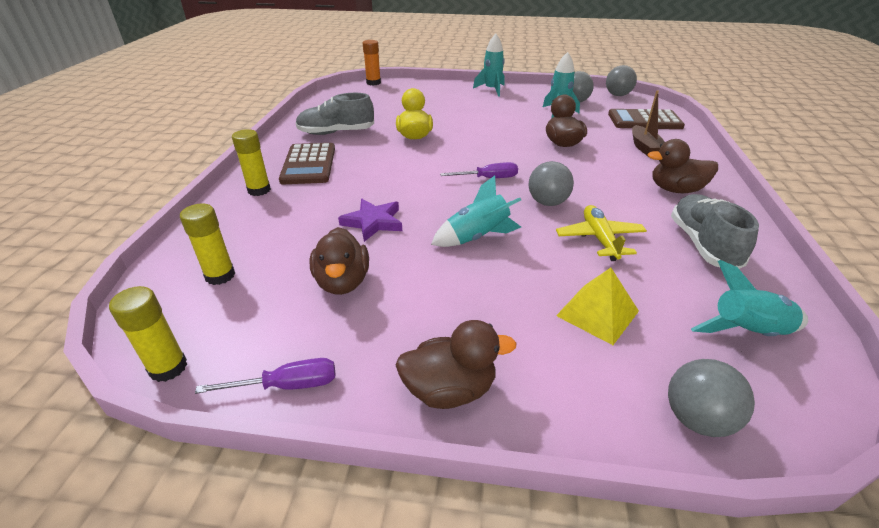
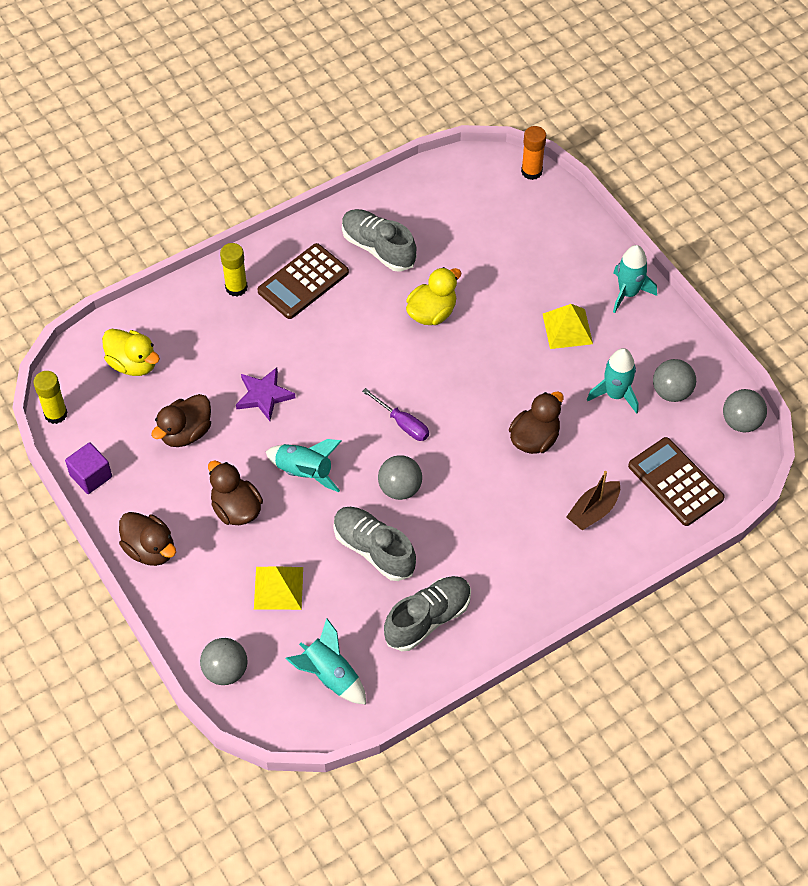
camera: 50 degrees right, 20 degrees up
yellow glue stick [180,204,235,285] -> yellow duck [102,329,160,376]
purple screwdriver [195,358,335,394] -> purple cube [65,442,112,494]
yellow plane [556,205,647,261] -> grey shoe [333,507,416,581]
brown duck [648,139,718,193] -> brown duck moved to [208,460,263,525]
none -> yellow pyramid [543,304,593,349]

